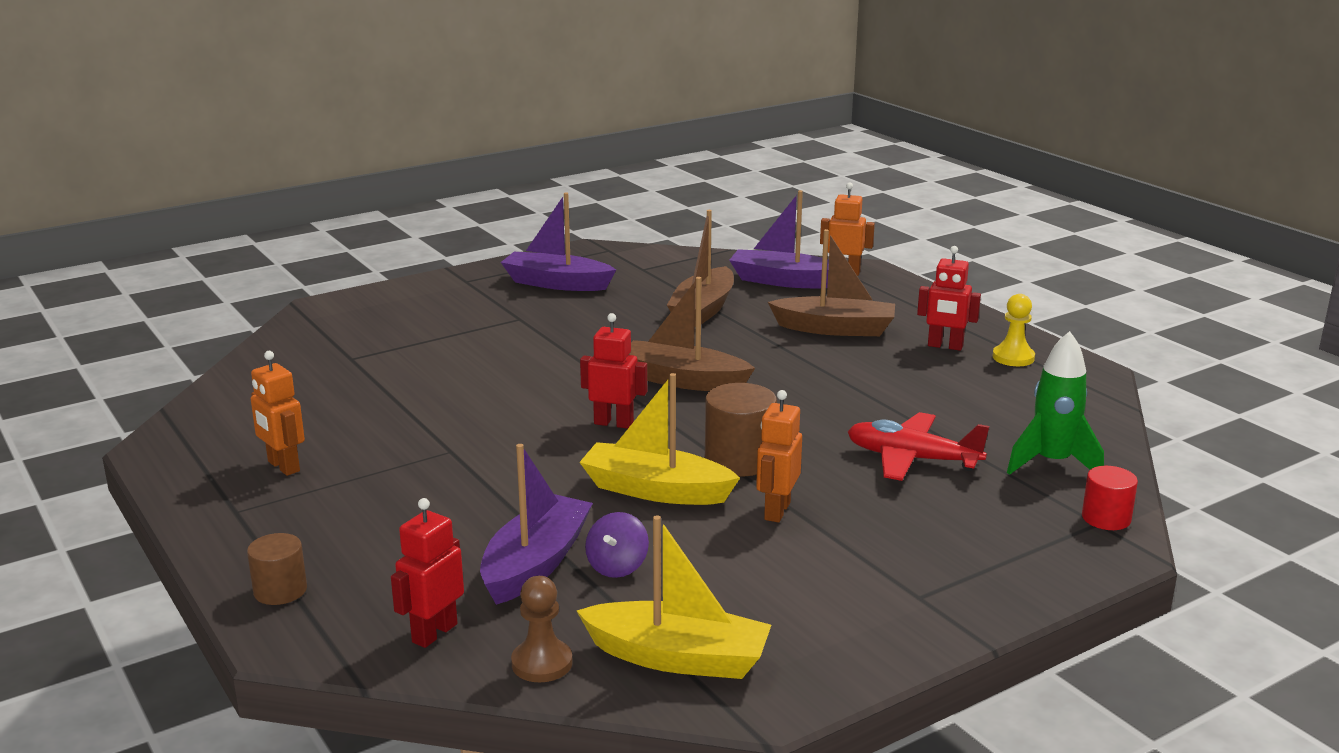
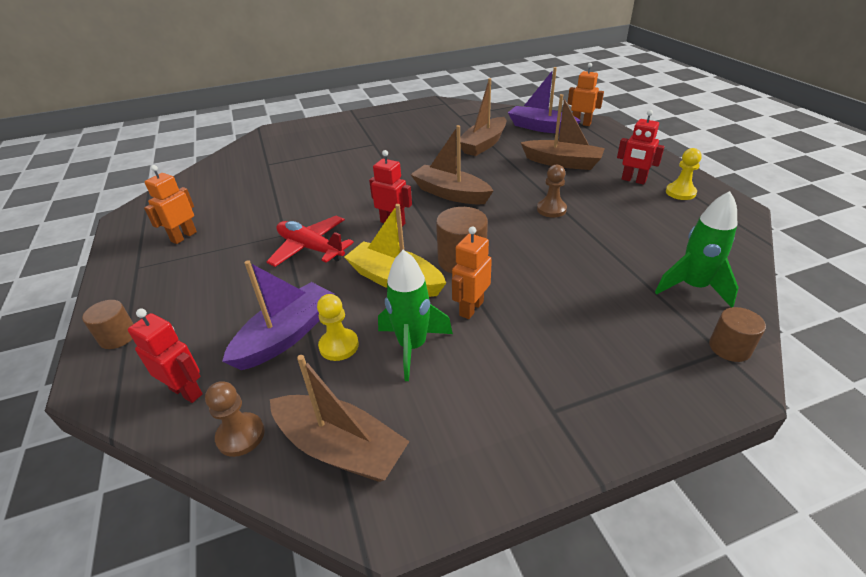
camera: 15 degrees right, 15 degrees up
orange robot [251,351,305,476] -> orange robot turned 60 degrees clockwise [144,165,197,244]
red robot [391,498,464,648] -> red robot turned 75 degrees clockwise [128,309,203,403]
purple boat [501,192,616,291] -> none
yellow boat [577,515,771,679] -> brown boat [270,355,410,482]
purple spinning top [585,512,649,578] -> yellow pawn [317,294,359,361]
red plane [847,412,989,481] -> red plane moved to [266,216,354,267]
red cylinder [1082,466,1138,530] -> brown cylinder [709,307,766,362]
none -> green rocket [378,250,453,381]
none -> brown pawn [537,165,567,218]

